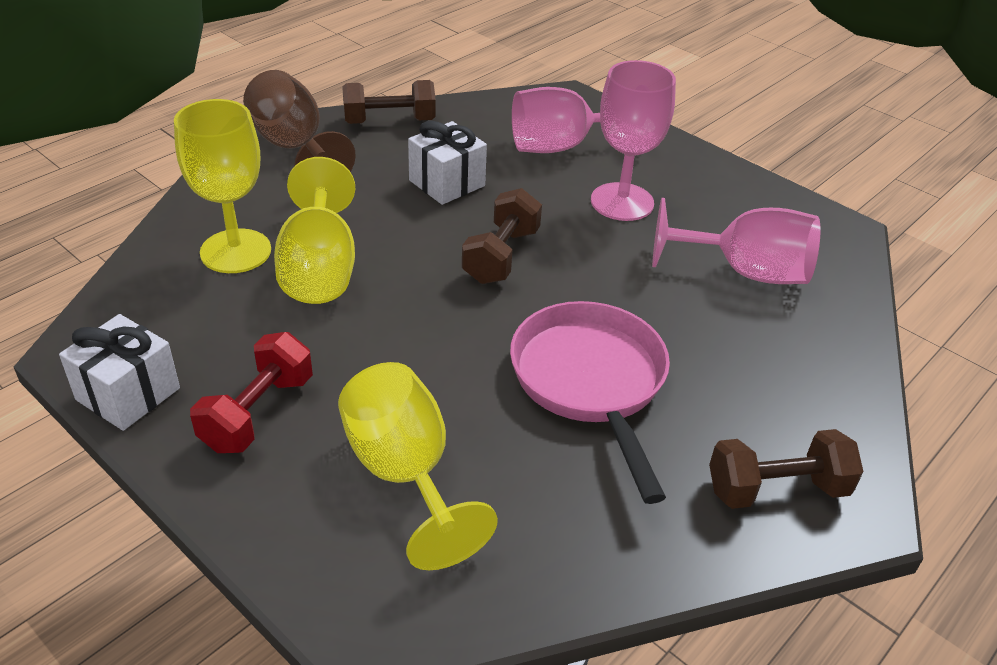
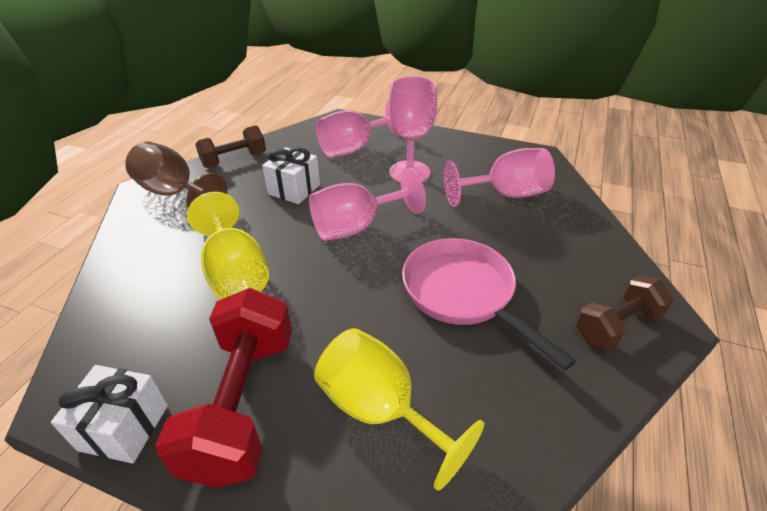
camera: 20 degrees left, 0 degrees up
yellow goblet [174,99,271,273] -> none
red dumbbell [190,332,313,453] -> red dumbbell [155,288,292,488], size x1.62
brown dumbbell [462,188,542,284] -> pink goblet [309,168,426,241]

